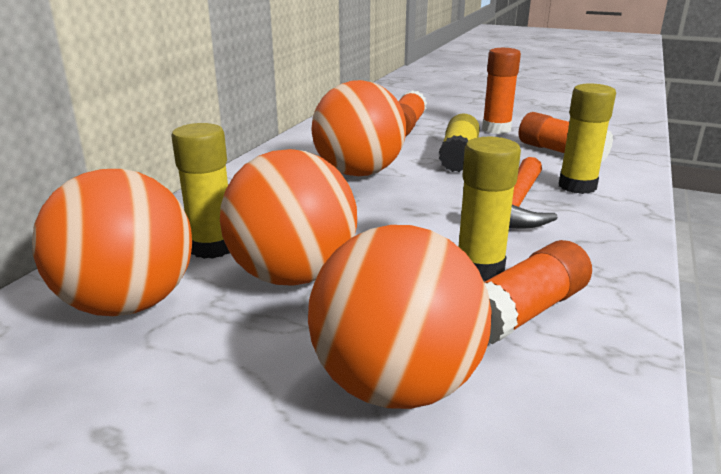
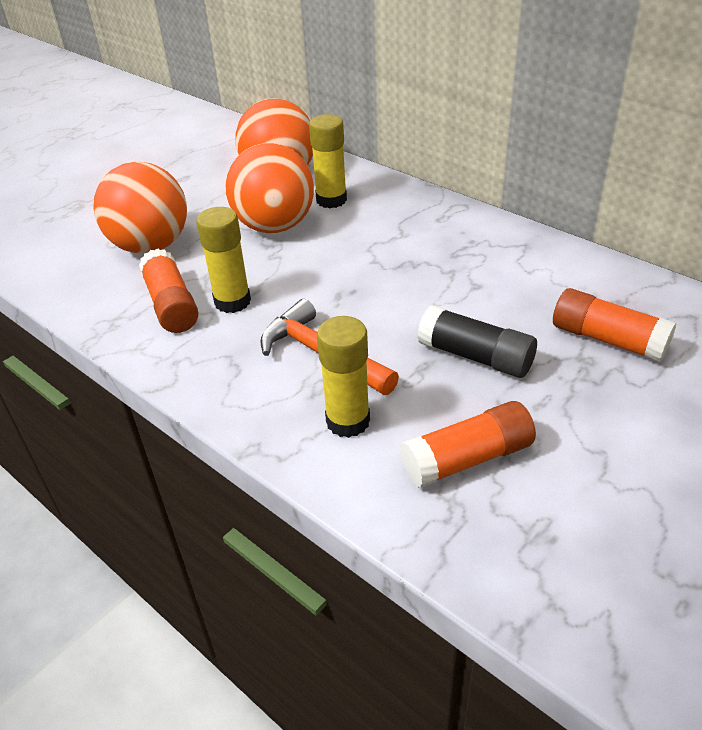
camera: 110 degrees right, 15 degrees up
orange ball [311,80,406,176] -> none
yellow glue stick [439,113,480,172] -> black glue stick [417,305,537,378]
orange glue stick [482,48,521,134] -> none

